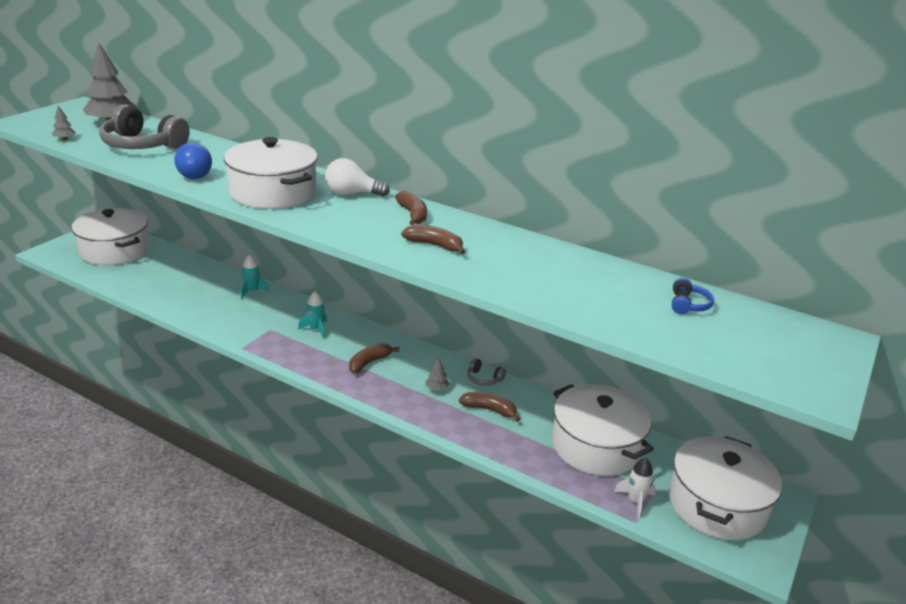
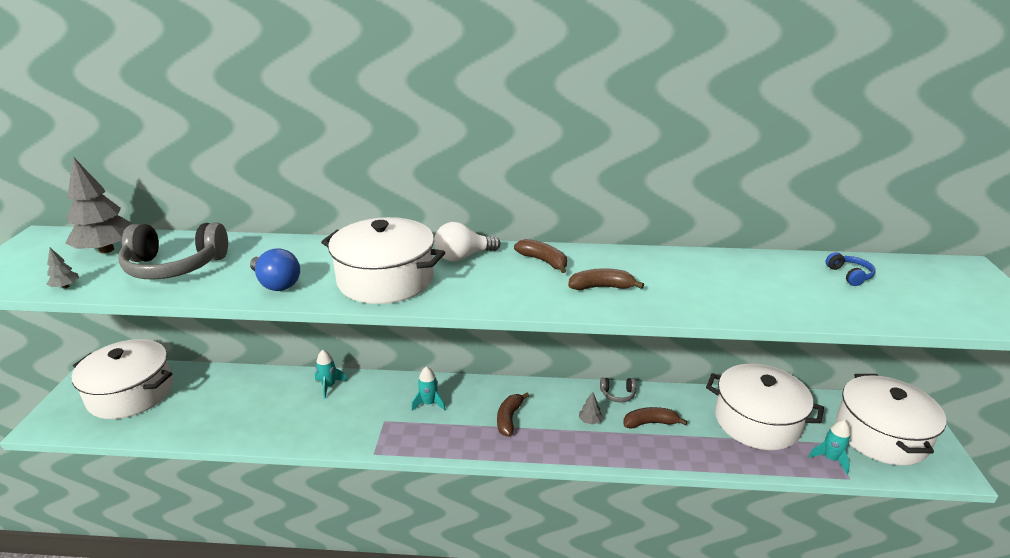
camera: 25 degrees left, 0 degrees up
white rocket [614,458,656,518] -> turquoise rocket [808,420,850,474]

